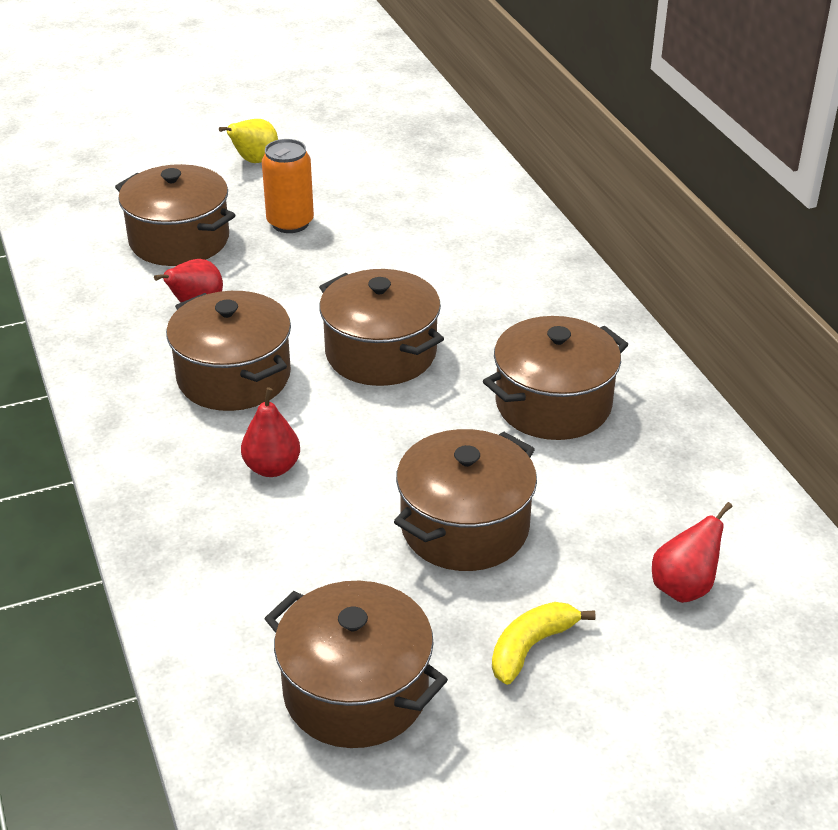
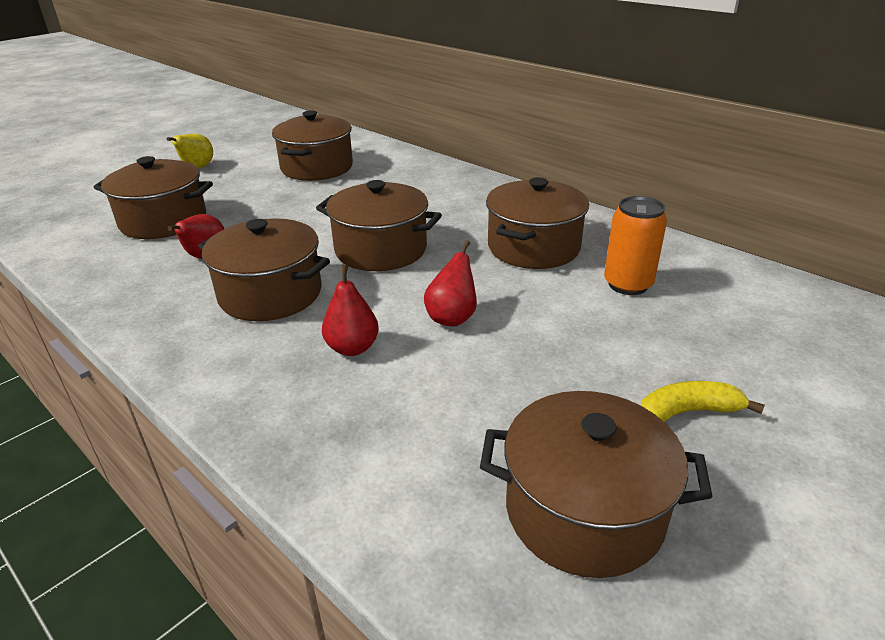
camera: 25 degrees left, 5 degrees down
orange can [262,139,314,233] -> orange can moved to [604,196,667,295]
brown pot [394,429,537,571] -> brown pot moved to [272,110,353,181]
yellow banana [492,602,596,685] -> yellow banana turned 60 degrees clockwise [641,381,765,422]
red pear [652,502,733,603] -> red pear moved to [424,240,477,326]

